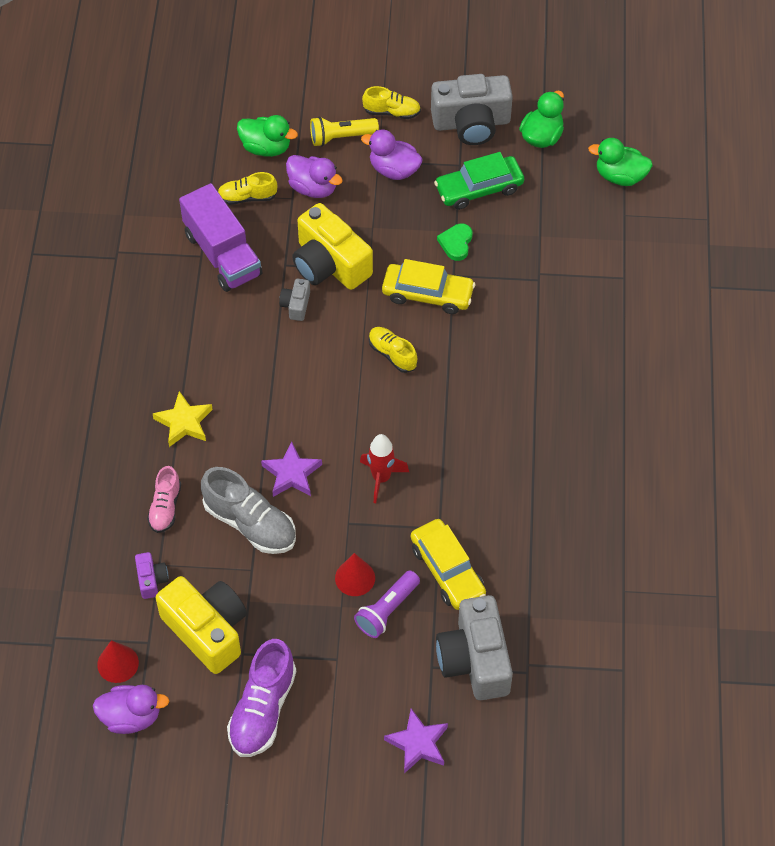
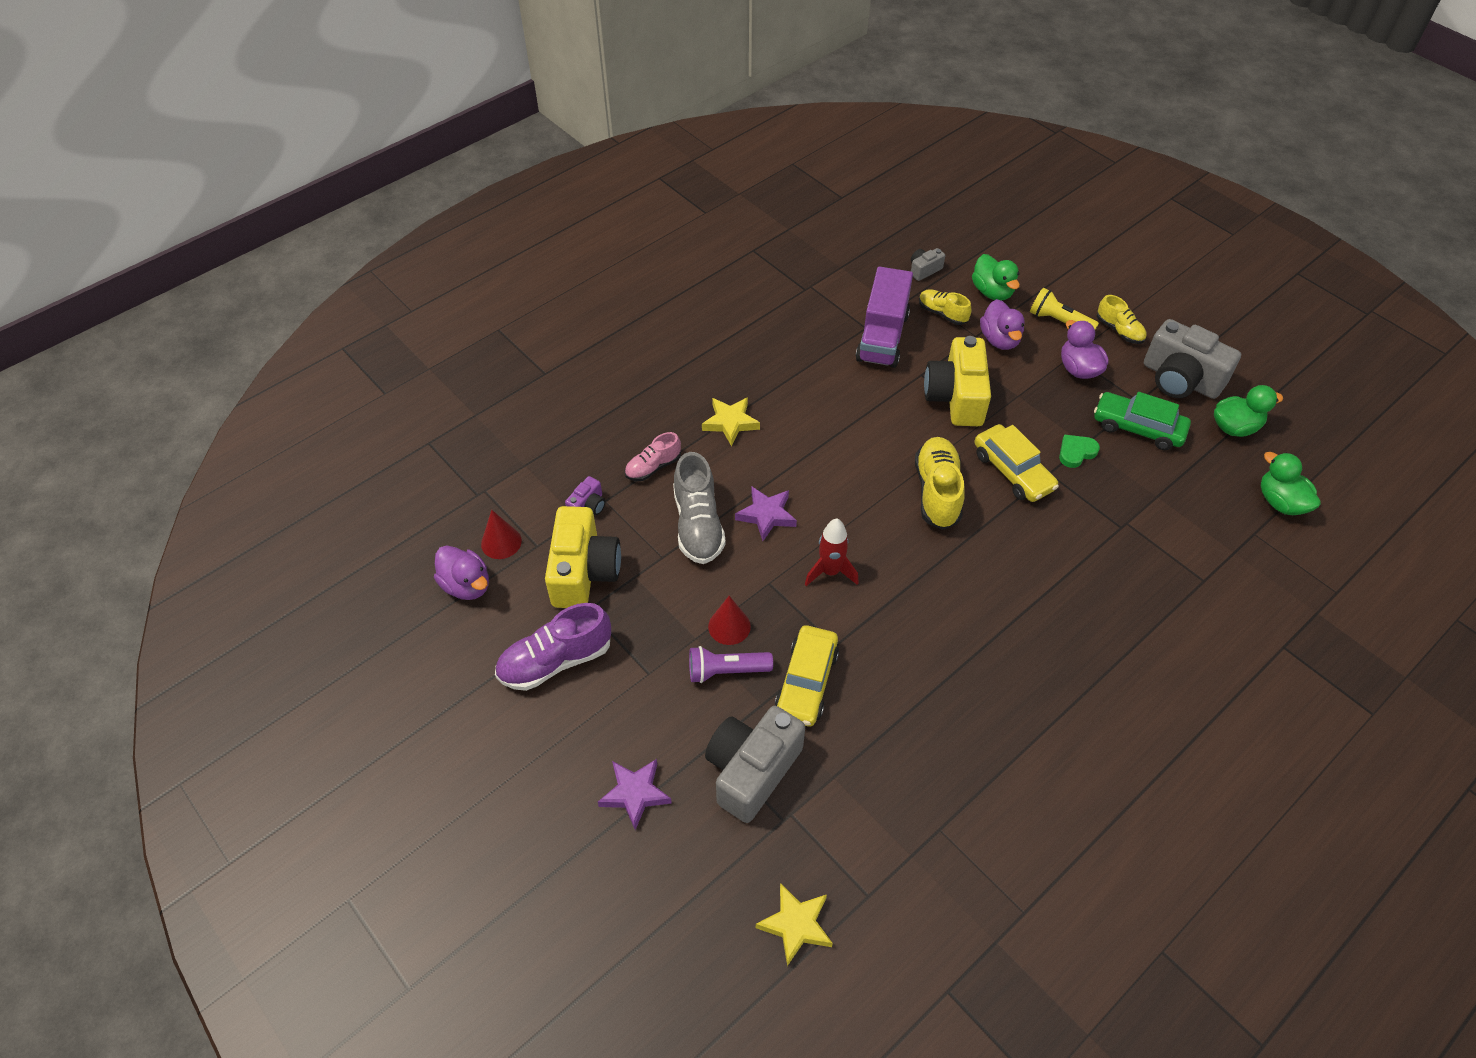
camera: 45 degrees right, 5 degrees down
grey camera [279,279,310,321] -> grey camera moved to [911,248,945,281]
yellow shoe [369,327,417,373] -> yellow shoe [915,437,965,530], size x1.68
none -> yellow star [756,883,833,966]

